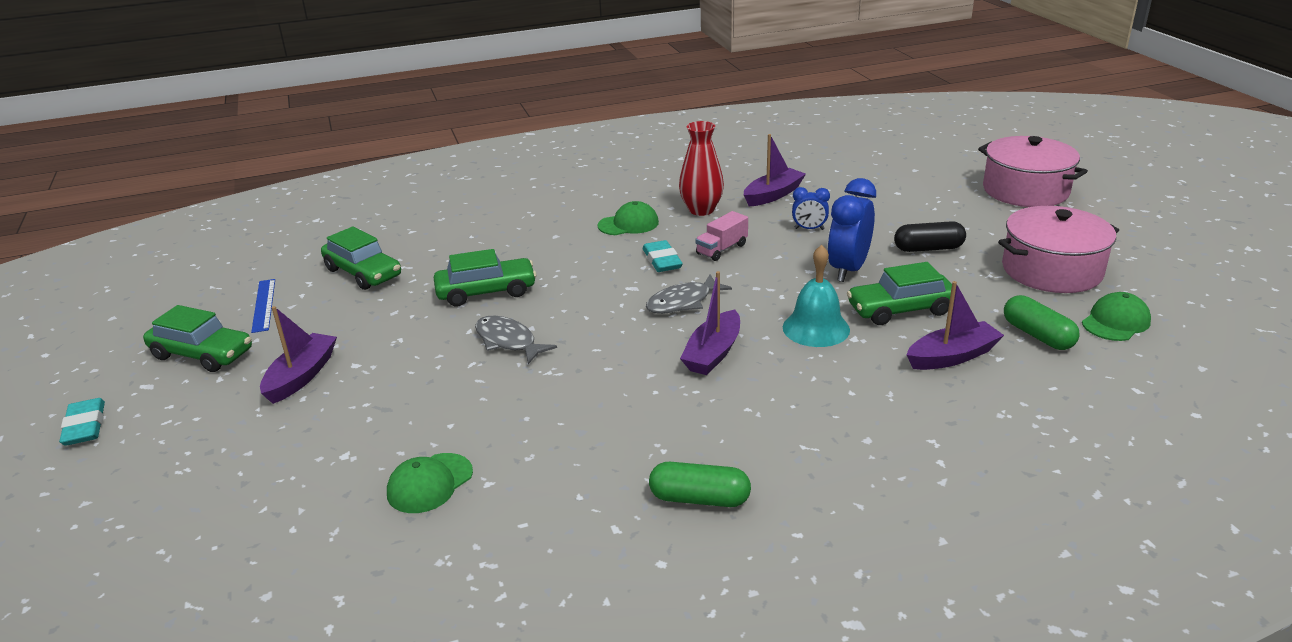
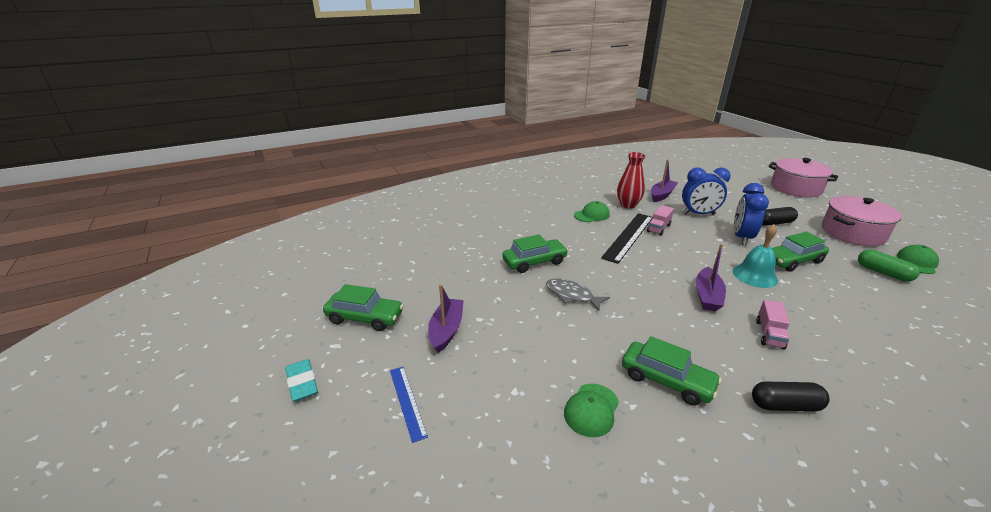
camera: 10 degrees left, 0 degrees up
blue ruler [251,279,275,333] -> blue ruler moved to [390,367,428,443]
green car [321,227,401,290] -> green car moved to [622,336,722,405]
turquoise eraser [643,240,683,272] -> black ruler [601,213,653,264]
grey fish [646,275,732,314] -> none
green capsule [649,462,751,507] -> black capsule [752,382,830,411]
blue clock [792,187,830,230] -> blue clock [682,167,731,215], size x1.86
purple boat [907,281,1004,370] -> none
none -> pink truck [756,300,790,350]

